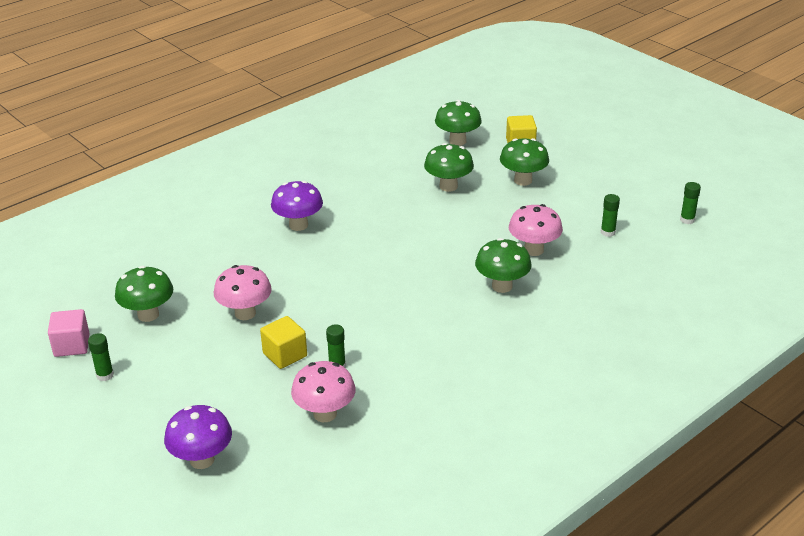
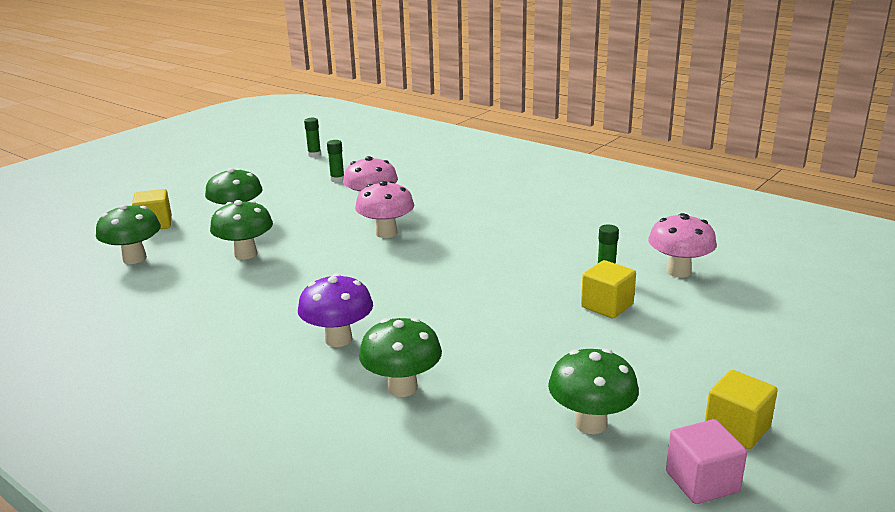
camera: 100 degrees left, 10 degrees down
green glue stick [88,333,114,381] -> yellow cube [705,370,778,449]
purple mushroom [164,405,232,469] -> none
pink mushroom [214,265,272,320] -> pink mushroom moved to [355,181,414,238]
green mushroom [475,238,532,293] -> green mushroom moved to [359,318,442,397]

